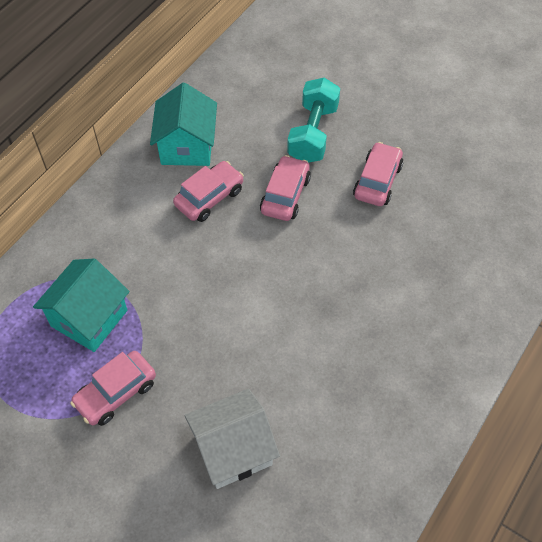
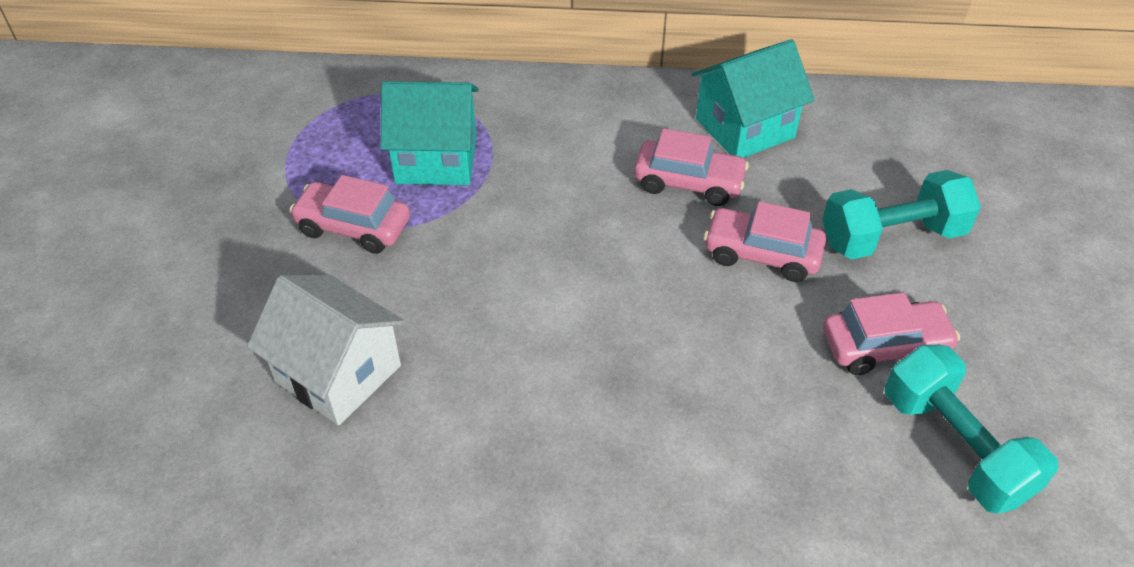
camera: 60 degrees right, 10 degrees down
pink car [260,155,311,221] -> pink car turned 150 degrees counterclockwise [703,201,826,282]
none -> turquoise dumbbell [885,345,1058,514]

